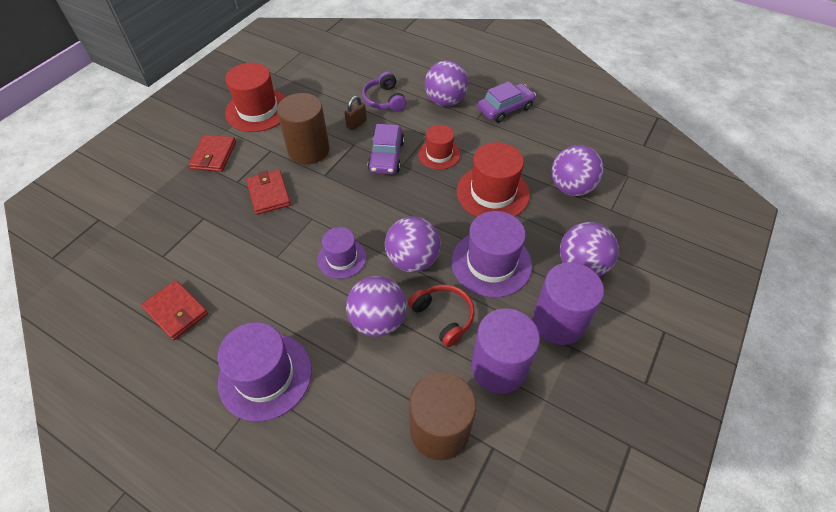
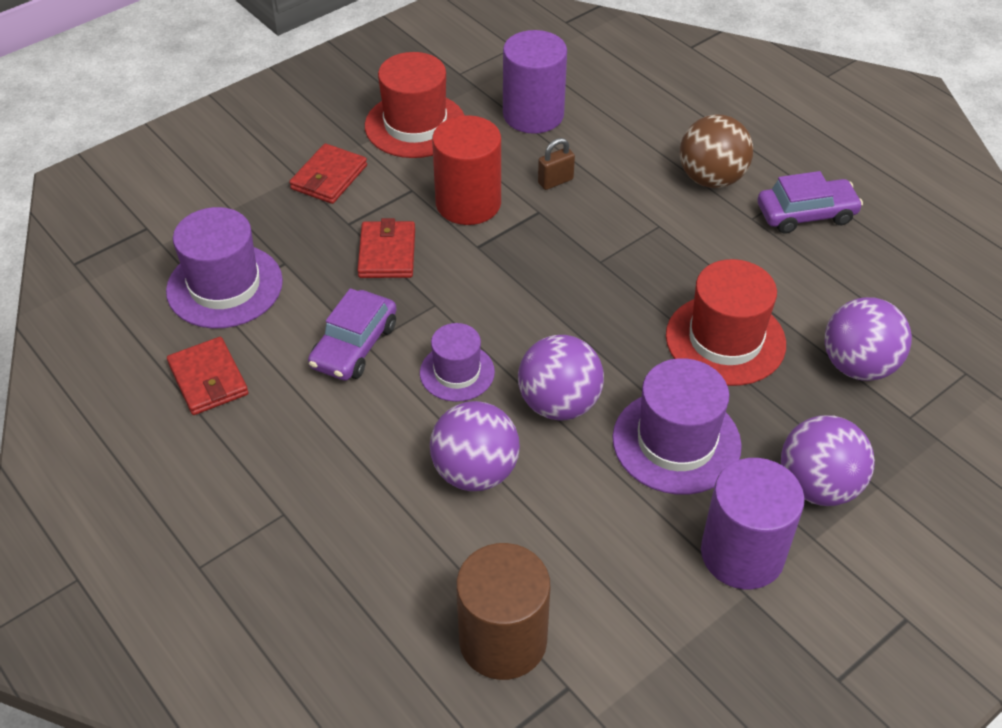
camera: 20 degrees right, 5 degrees down
purple hat [218,322,312,422] -> purple hat moved to [166,207,283,329]
brown cylinder [277,93,330,164] -> red cylinder [432,115,501,225]
purple headphones [362,72,407,112] -> none
purple car [368,124,404,174] -> purple car moved to [308,288,397,381]
red headphones [408,285,475,347] -> none
red hat [418,125,460,170] -> none
purple ball [425,60,468,106] -> brown ball [680,115,753,188]
purple cylinder [471,308,540,394] -> purple cylinder moved to [503,30,567,134]

